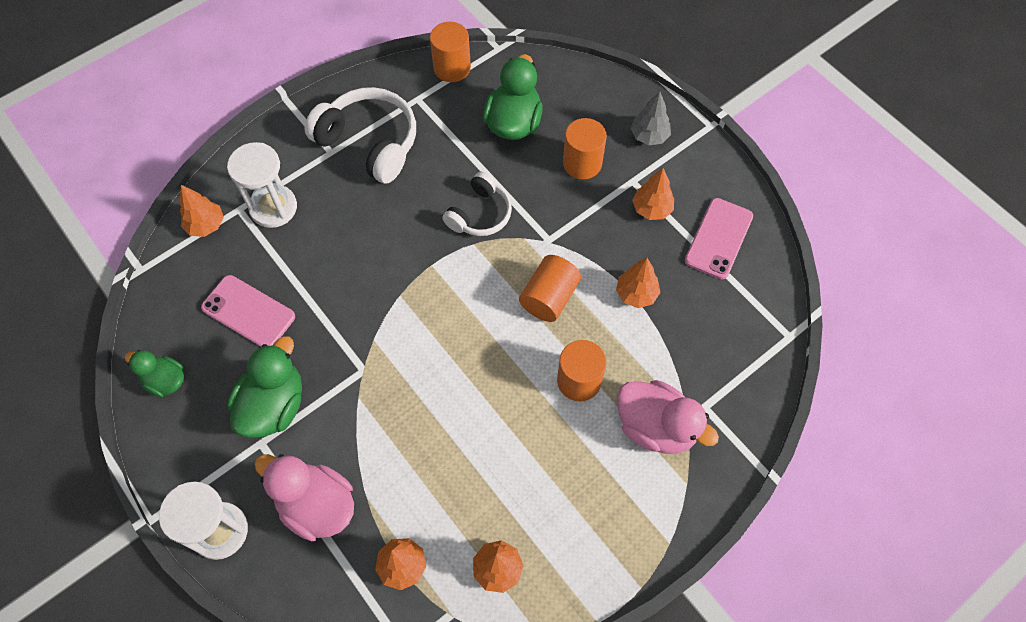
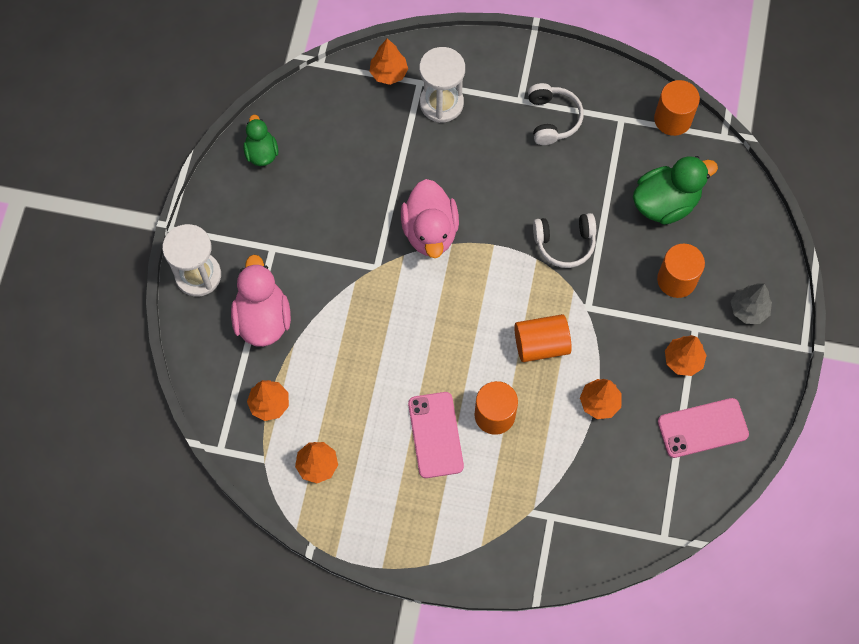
camera: 50 degrees right, 5 degrees up
pink phone [201,275,295,347] -> pink phone moved to [408,392,464,478]
green duck [227,336,302,438] -> none
white headphones [304,87,416,184] -> white headphones [528,83,584,145], size x0.62
pink duck [617,380,719,454] -> pink duck moved to [401,179,459,258]

